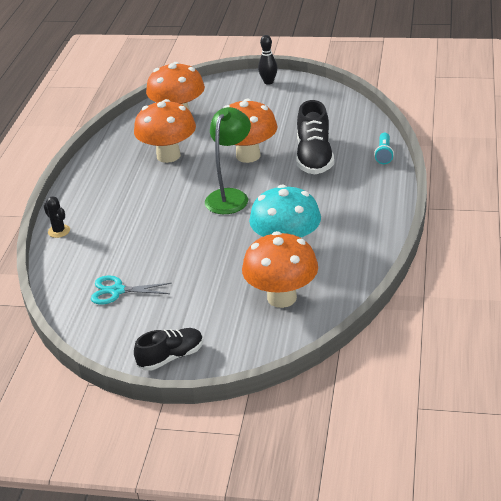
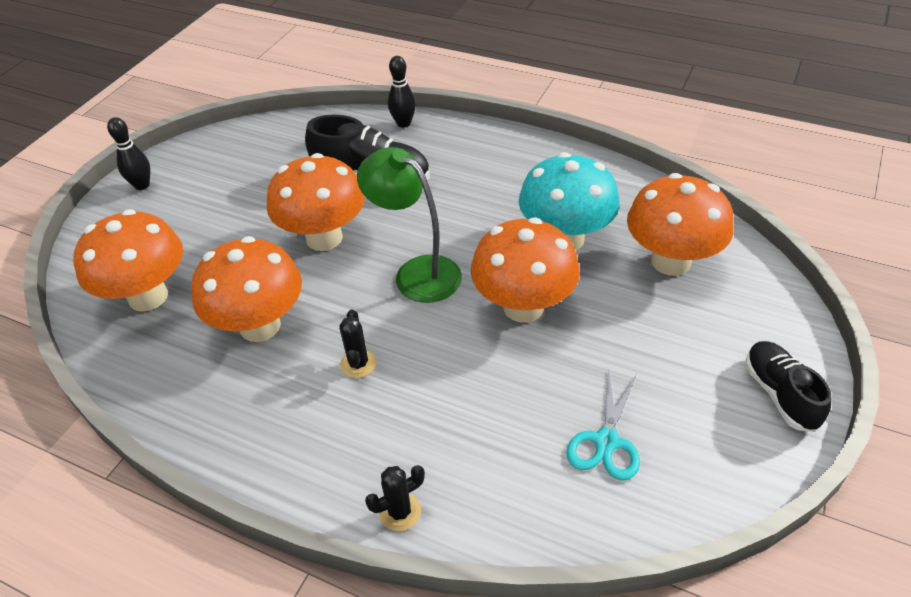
camera: 75 degrees left, 10 degrees up
turquoise flashlight [374,133,394,164] -> black bowling pin [388,56,416,128]
none -> black cactus [339,310,377,378]
none -> orange mushroom [471,218,580,323]

